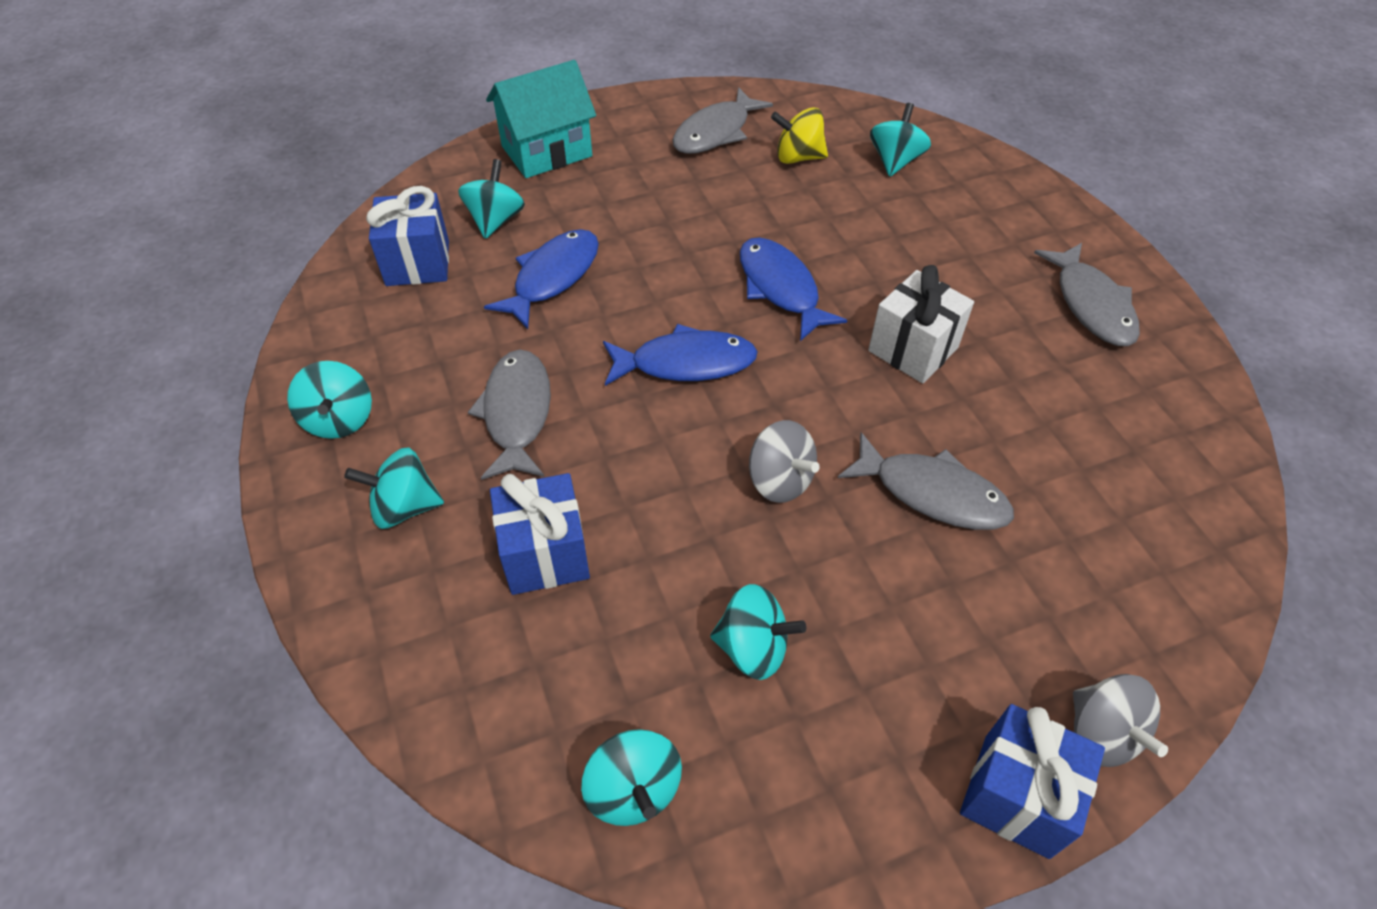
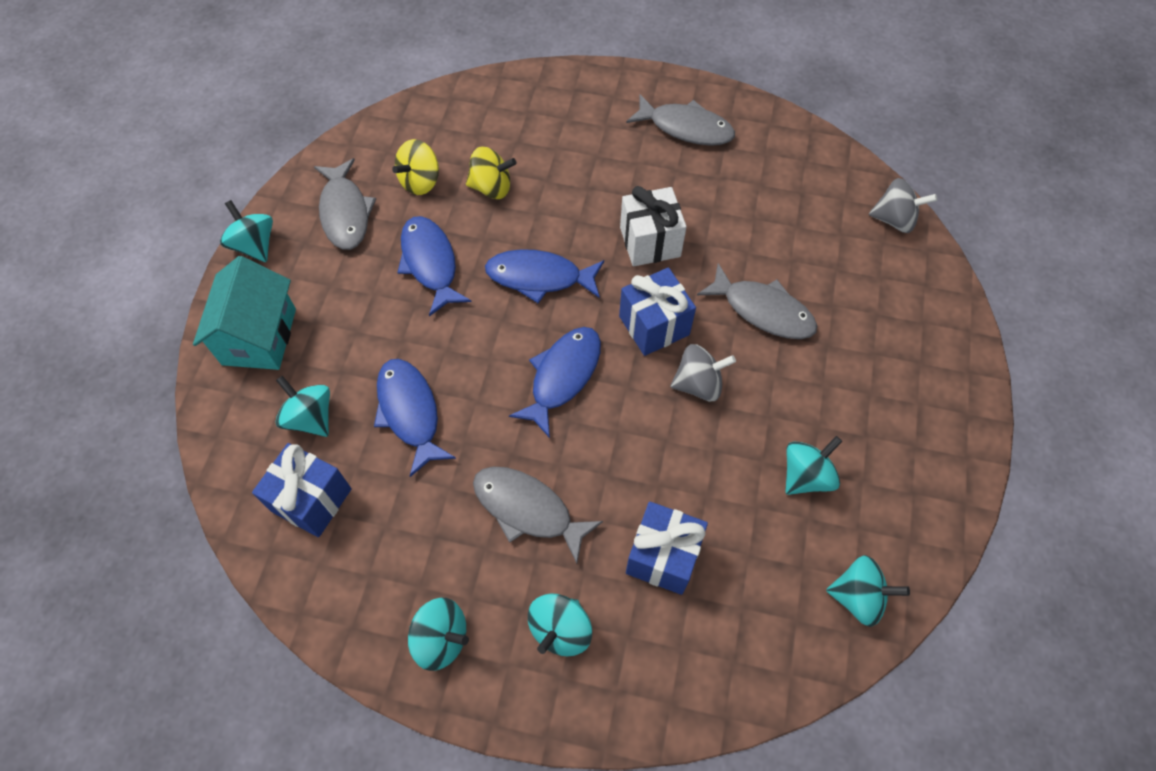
camera: 55 degrees left, 10 degrees up
grey fish [838,432,1014,530] -> grey fish turned 60 degrees clockwise [697,263,817,339]
turquoise spinning top [870,103,931,177] -> turquoise spinning top moved to [220,200,273,262]
blue gift [960,704,1105,859] -> blue gift moved to [619,267,696,356]
grey spinning top [1073,674,1168,767] -> grey spinning top moved to [869,178,937,233]
none -> blue fish [397,216,471,316]
none -> yellow spinning top [466,147,517,199]

